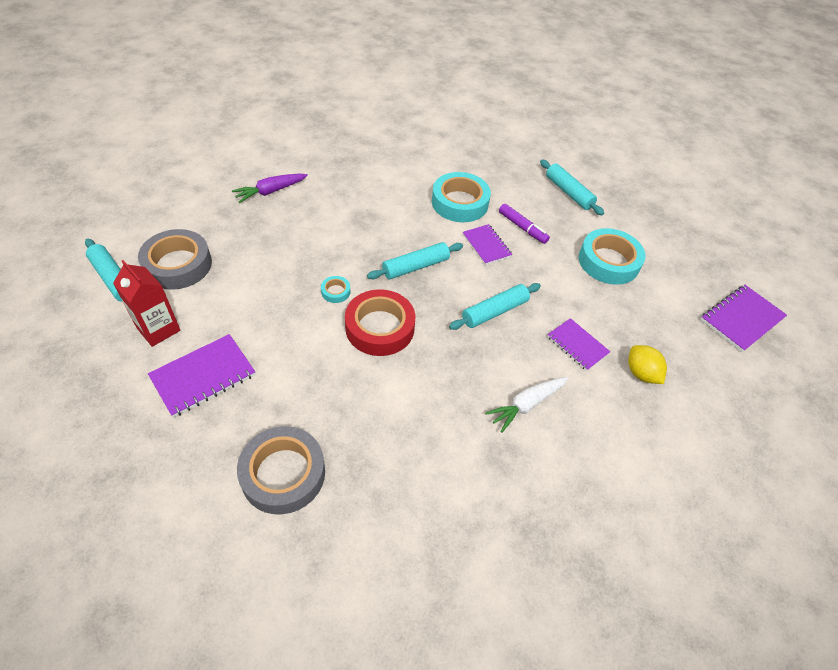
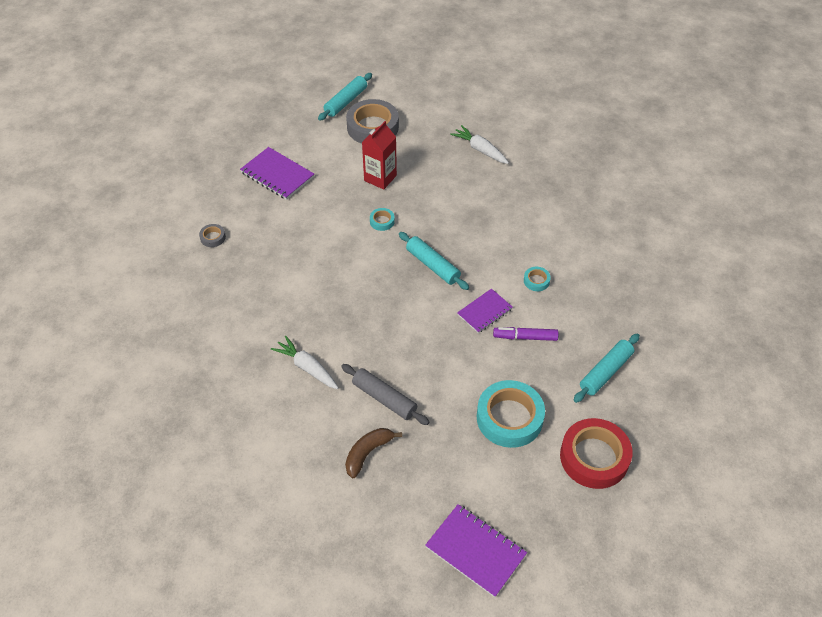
camera: 80 degrees right, 0 degrees up
red carton [113,260,181,347] -> red carton moved to [362,121,397,190]
purple carrot [232,174,308,203] -> white carrot [450,125,509,164]
grey tape [237,426,325,515] -> grey tape [199,224,226,247], size x0.44
red tape [345,289,415,356] -> red tape moved to [560,418,632,489]
turquoise tape [432,172,491,222] -> turquoise tape [524,267,551,291], size x0.44
turquoise rolling pin [449,283,541,330] -> none
purple marker [499,204,550,244] -> purple marker turned 60 degrees clockwise [493,327,558,341]
purple notebook [547,318,610,371] -> grey rolling pin [341,364,429,425]
yellow lemon [628,345,667,384] -> brown banana [345,428,402,478]

